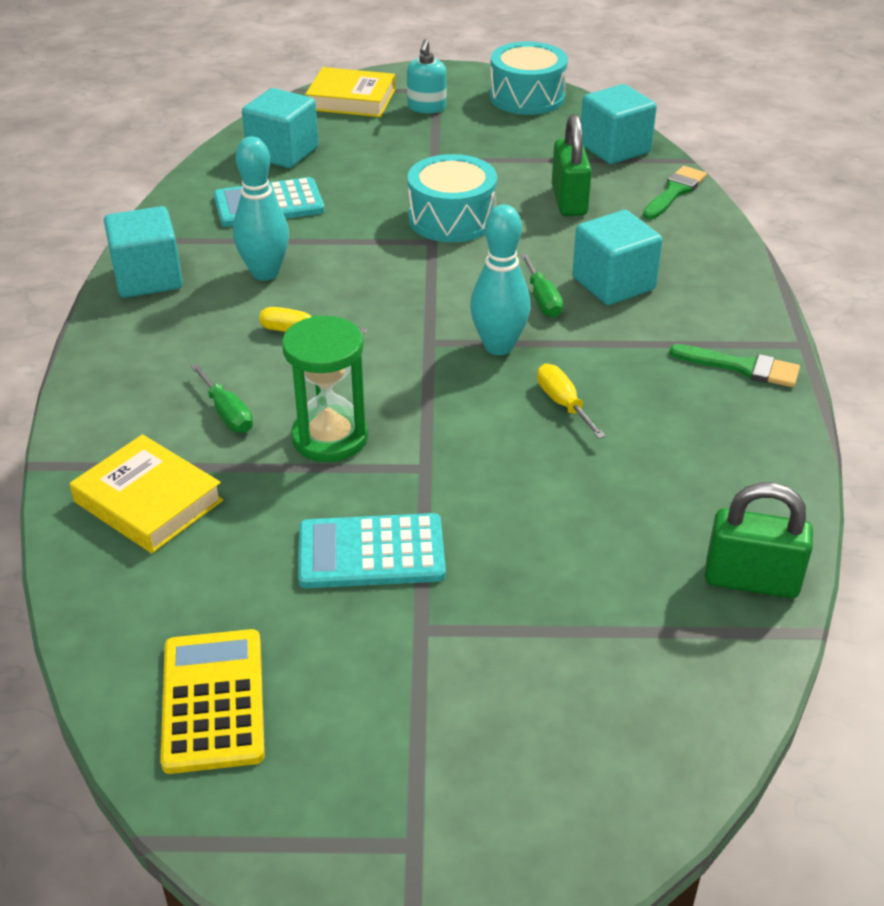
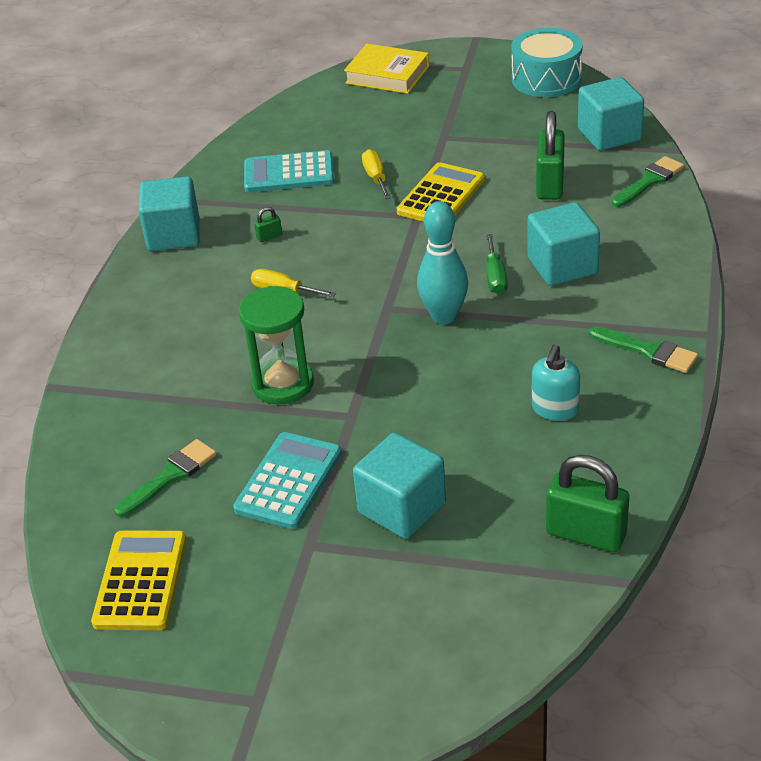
camera: 15 degrees right, 0 degrees up
yellow book [70,434,223,553] -> none
green screwdriver [191,363,253,433] -> none
turquoise bowling pin [233,137,289,281] -> green padlock [254,207,282,242]
turquoise cube [242,88,319,168] -> turquoise cube moved to [353,433,446,539]
turquoise calculator [298,513,446,588] -> turquoise calculator turned 105 degrees clockwise [233,432,342,529]
turquoise soap dispenser [407,39,447,113] -> turquoise soap dispenser moved to [532,344,580,421]
turquoise drum [408,154,497,242] -> yellow calculator [397,162,485,222]
yellow screwdriver [537,364,606,439] -> yellow screwdriver moved to [362,149,391,199]
none -> green brush [115,439,217,517]

